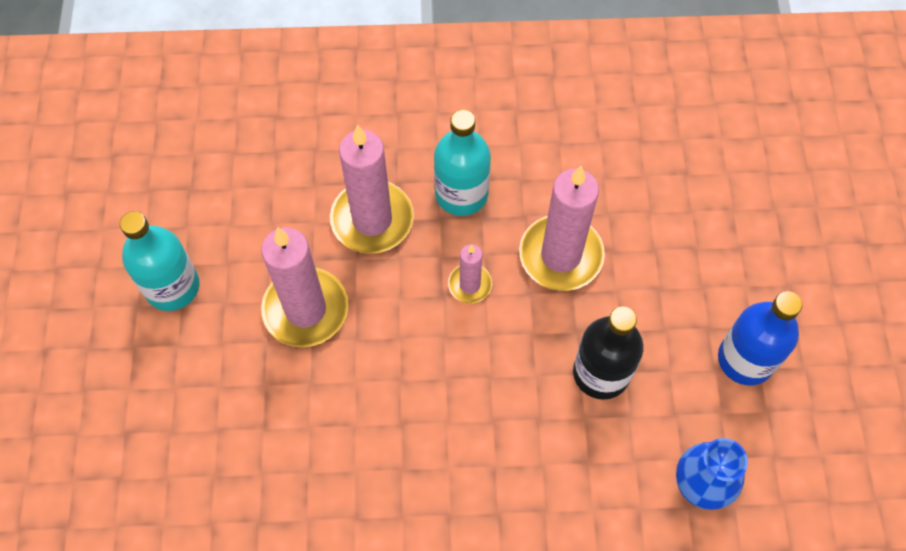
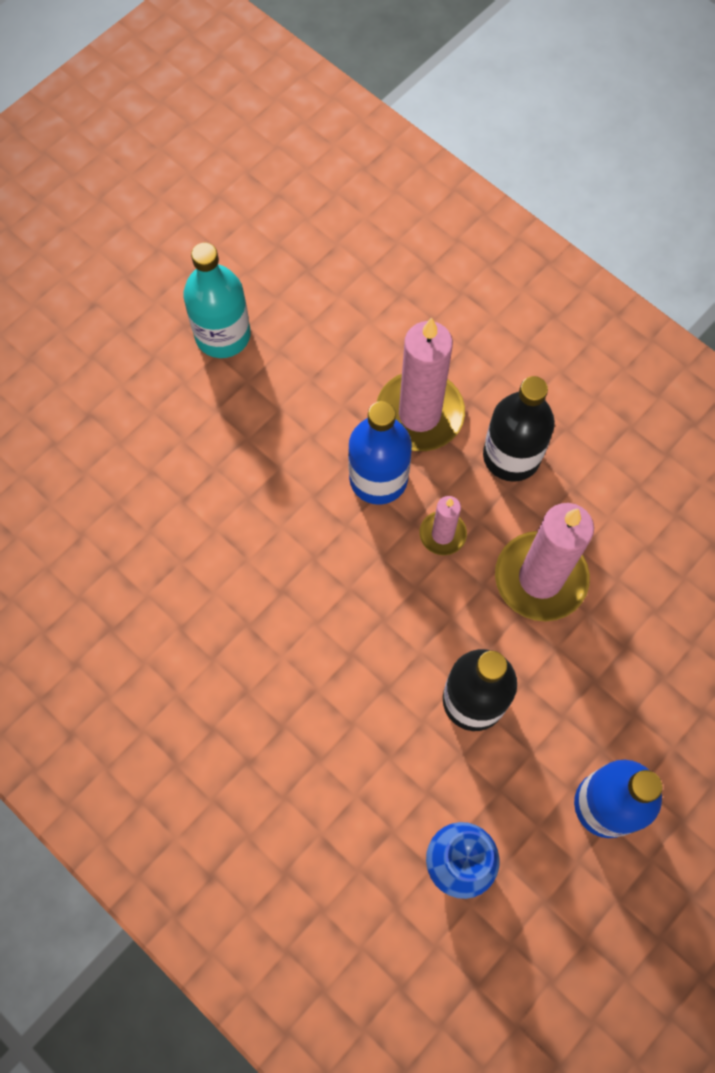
camera: 45 degrees right, 5 degrees up
pink candle [261,227,348,347] -> none
turquoise bottle [434,110,491,216] -> black bottle [483,376,555,482]
none -> blue bottle [348,401,412,505]

